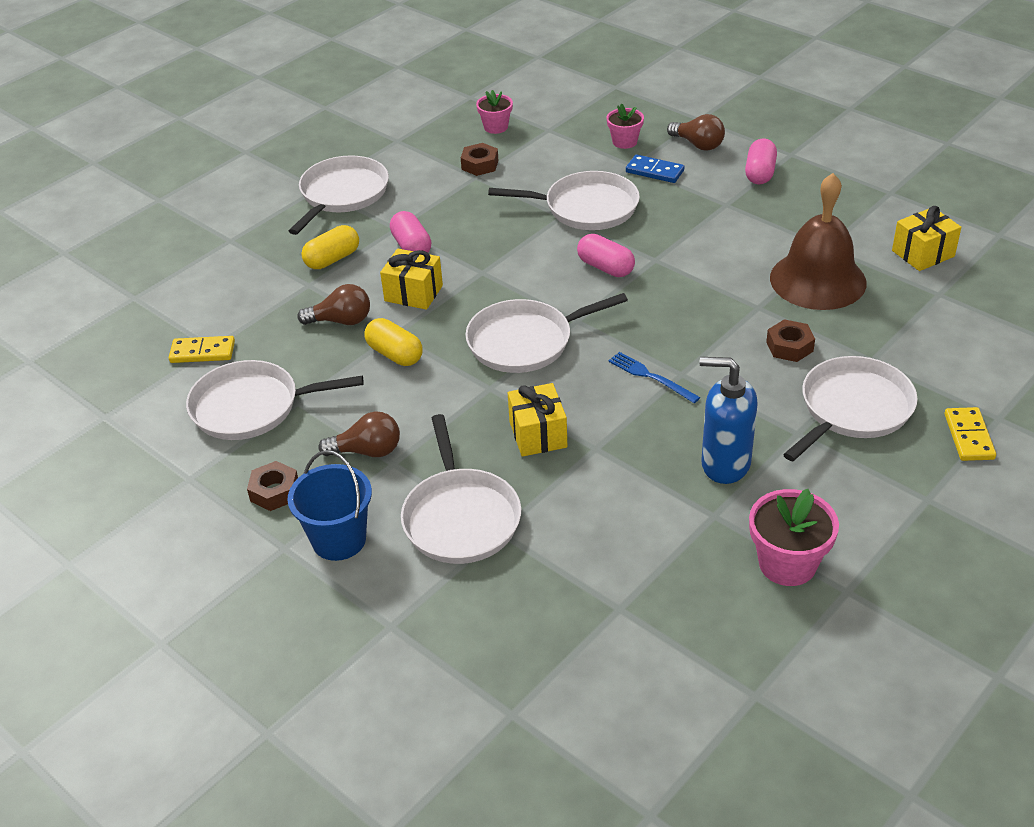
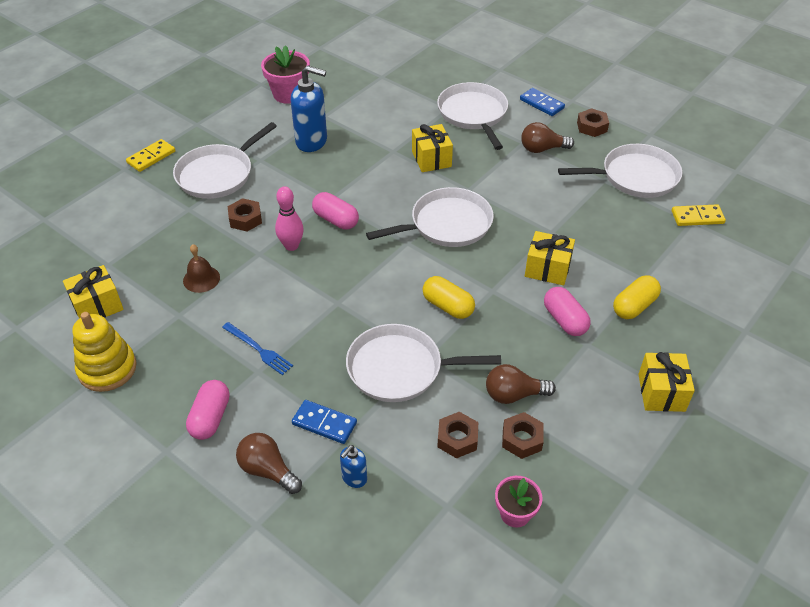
camera: 175 degrees right, 5 degrees up
blue bucket [287,450,372,561] -> blue domino [520,88,565,116]
white pan [289,155,389,235] -> yellow gift [638,352,695,412]
brown light bulb [297,284,370,325] -> brown light bulb moved to [486,364,556,404]
yellow capsule [364,318,422,366] -> yellow capsule moved to [423,276,475,319]
pink capsule [577,234,635,277] -> pink capsule moved to [312,192,359,230]
pink flower pot [606,103,644,149] -> blue soap dispenser [340,445,367,488]
blue fork [608,352,700,403] -> blue fork moved to [222,322,293,375]
brown bell [770,173,867,310] -> brown bell [183,244,220,293], size x0.45
yellow domino [945,407,996,461] -> yellow domino turned 45 degrees clockwise [126,139,175,172]
none -> yellow stacking toy [72,312,137,392]
none -> pink bowling pin [275,186,304,251]
none -> brown nut [437,412,478,459]

